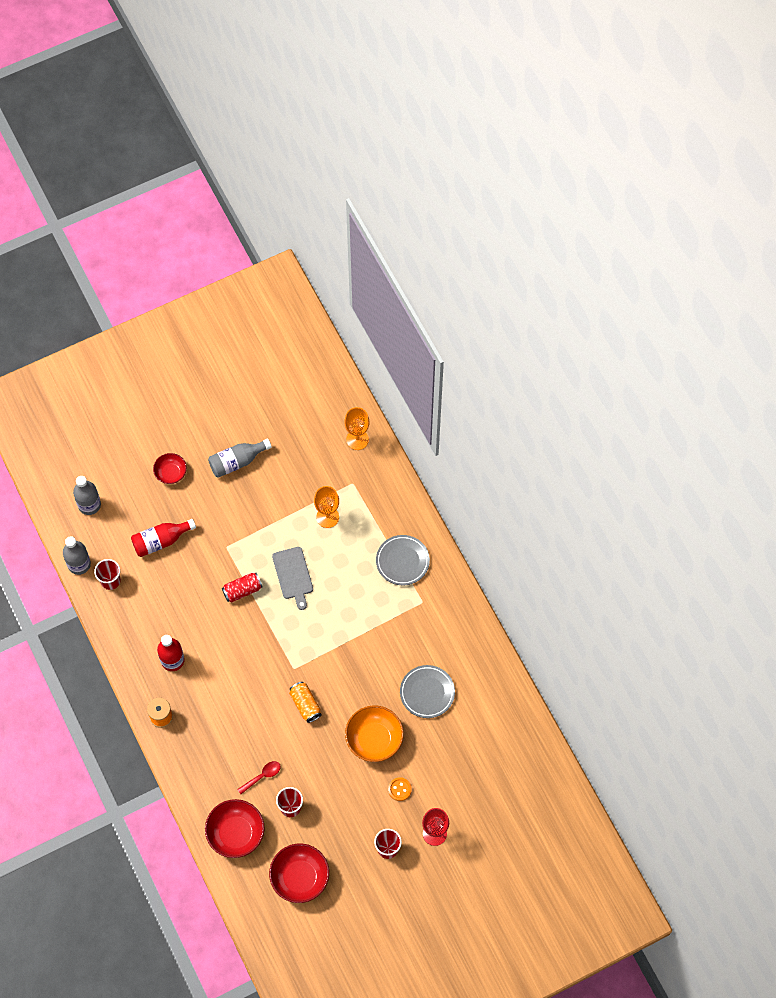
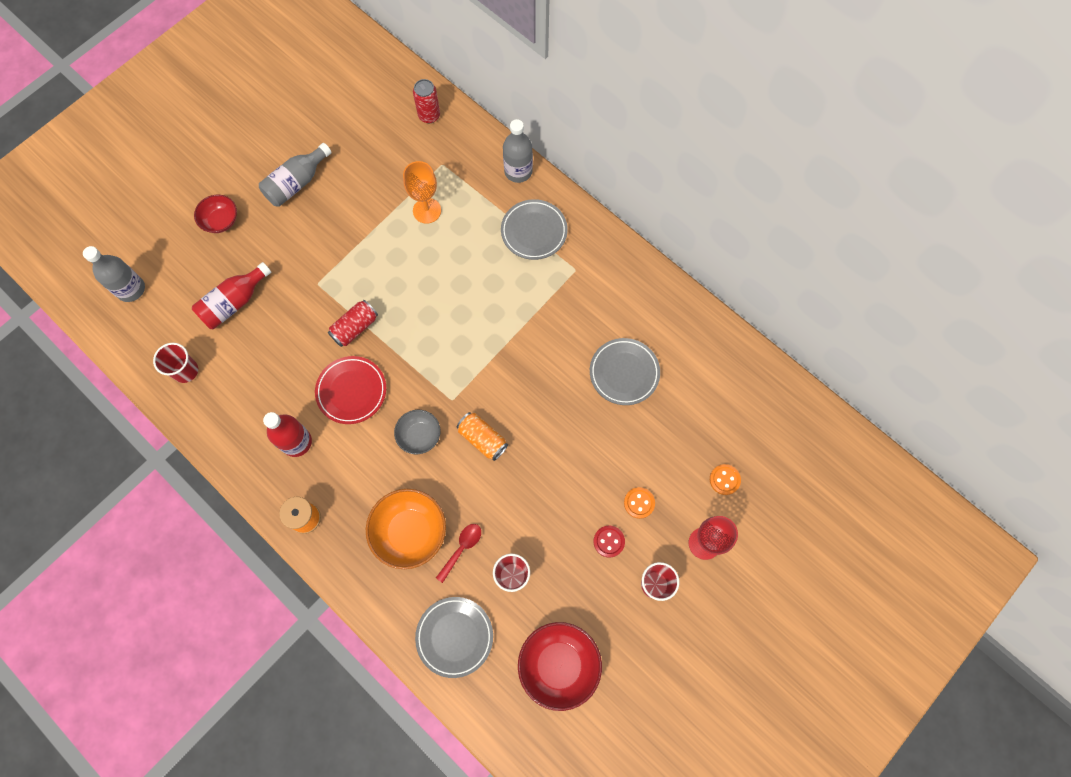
camera: 20 degrees left, 5 degrees up
grey bottle [63,536,91,575] -> grey bottle moved to [503,119,533,183]
red bowl [205,799,264,858] -> grey plate [415,597,493,678]
grey cutting board [272,547,313,610] -> none
orange goblet [344,407,369,450] -> red can [413,79,440,123]
orange bowl [345,705,404,762] -> orange bowl moved to [366,489,446,569]
none -> red plate [315,356,386,424]
none -> grey bowl [394,410,441,454]
none -> red button [594,526,625,558]
none -> orange button [710,464,741,495]

